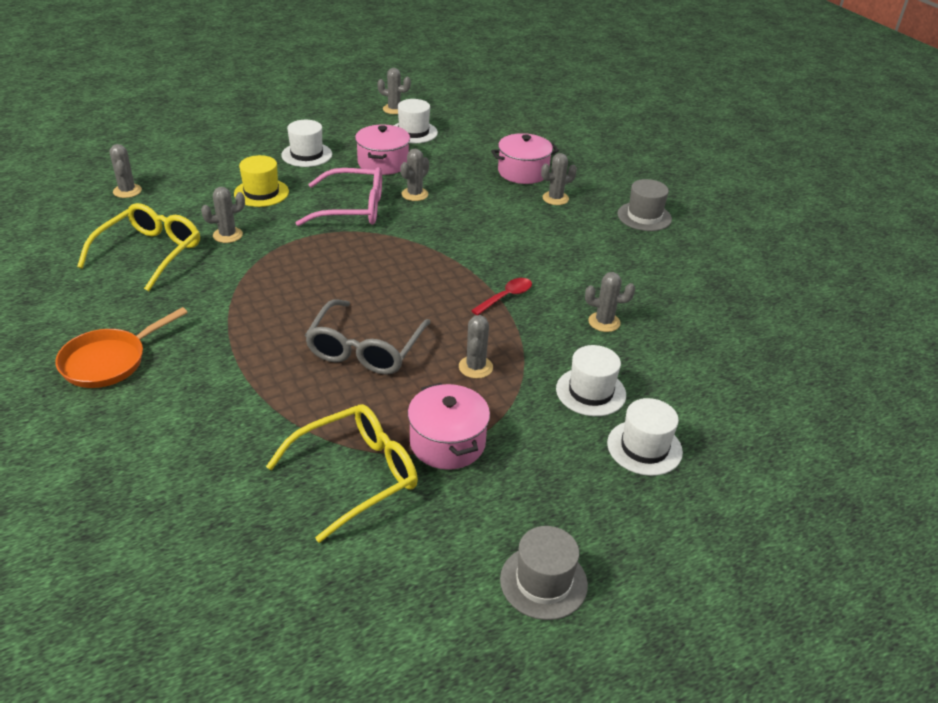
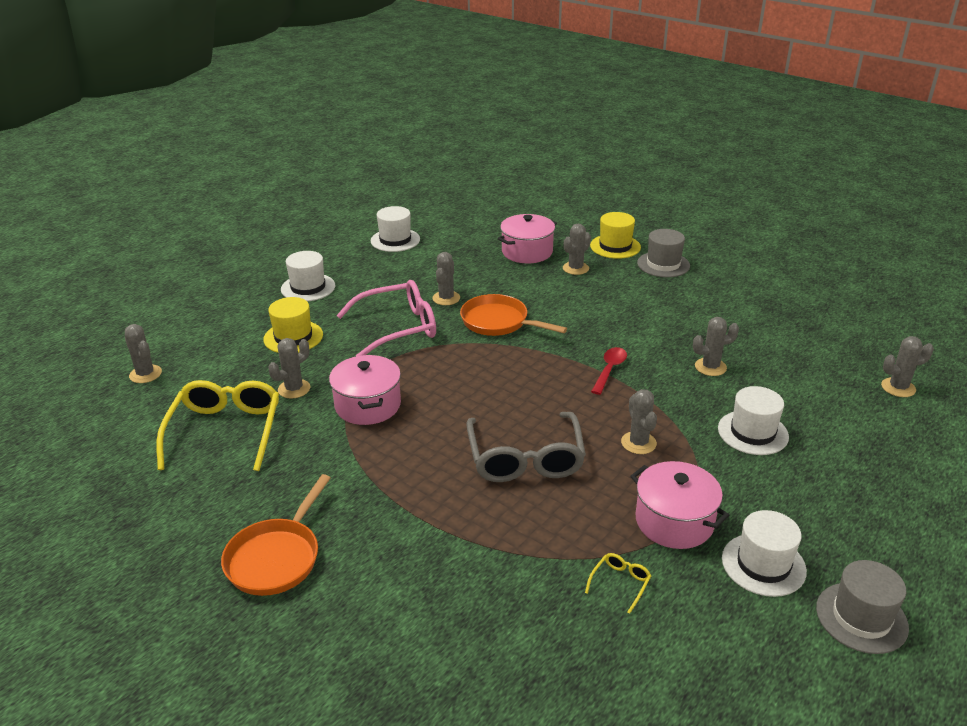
camera: 20 degrees left, 5 degrees down
yellow glasses [266,404,418,543] -> yellow glasses [585,553,651,614], size x0.41
pink pot [355,125,410,175] -> pink pot moved to [329,355,401,425]
grey cactus [377,68,411,114] -> grey cactus moved to [881,336,934,397]
white hat [607,398,683,476] -> white hat moved to [722,510,807,597]
none -> orange pan [460,294,567,336]
none -> yellow hat [590,212,641,259]

